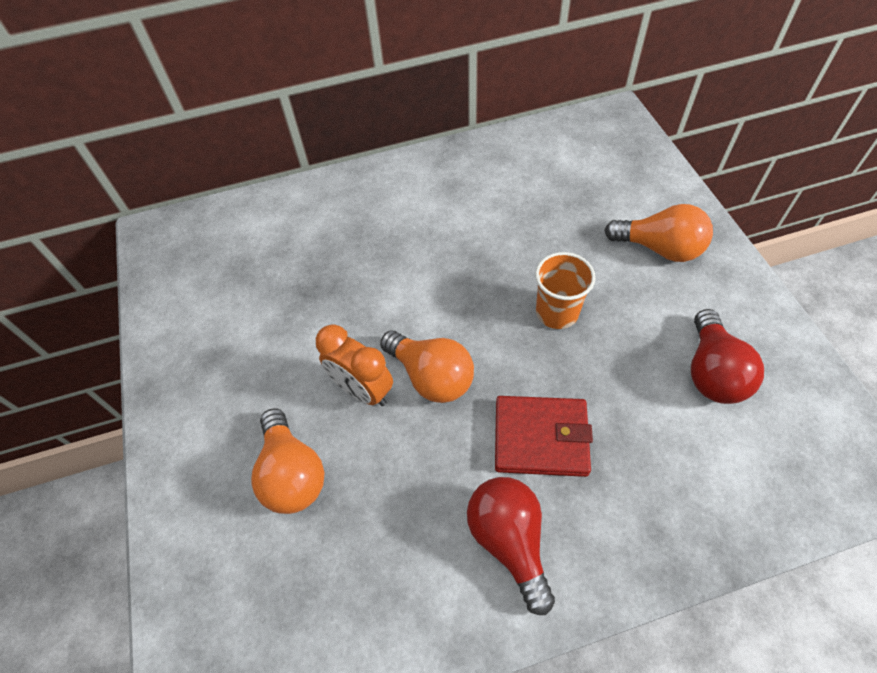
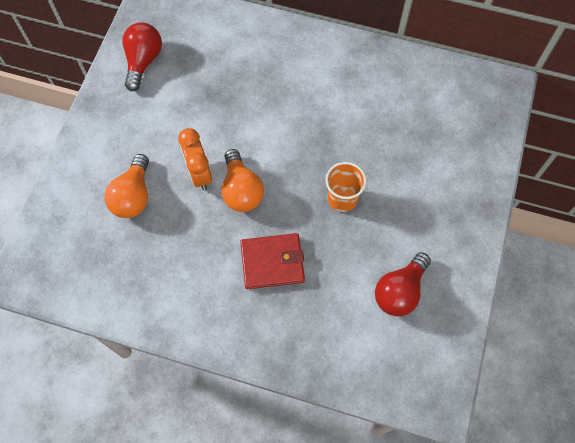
camera: 30 degrees right, 10 degrees up
red light bulb [467,477,555,615] -> red light bulb moved to [123,22,162,91]
red wallet [495,396,593,477] -> red wallet turned 45 degrees counterclockwise [240,233,305,289]
orange light bulb [604,204,713,262] -> none

